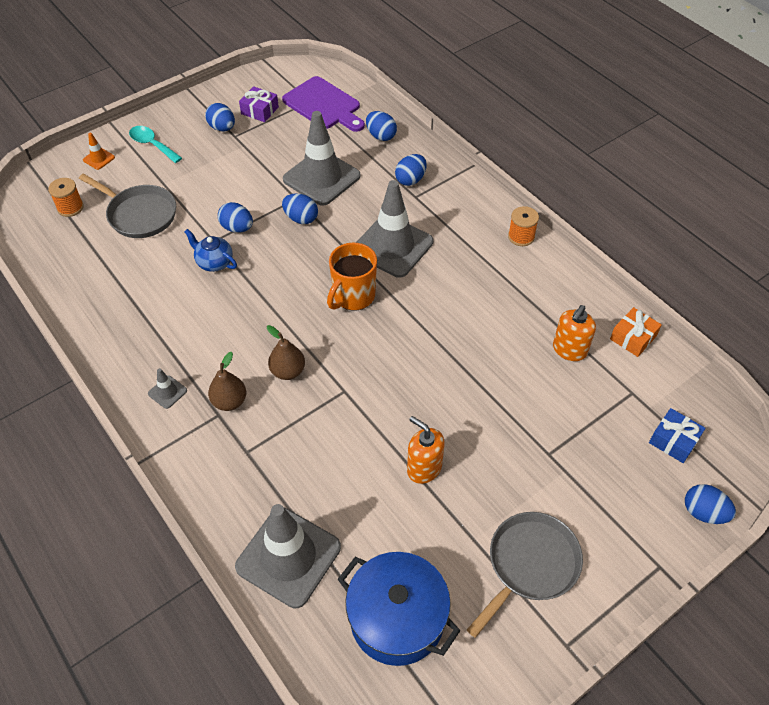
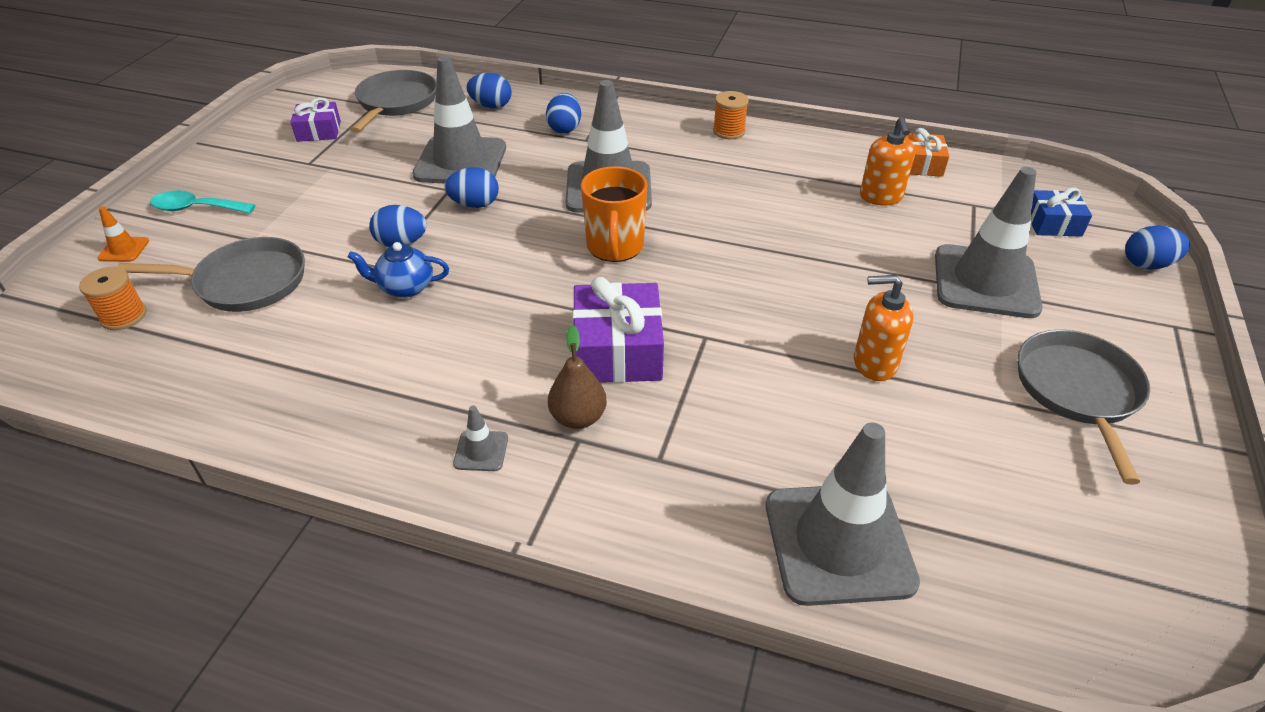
camera: 35 degrees left, 10 degrees down
blue egg [205,103,235,131] -> none
brown pear [267,325,305,380] -> purple gift [572,277,664,383]
purple cutting board [282,76,365,132] -> grey pan [350,70,436,133]
blue pot [338,552,461,666] -> none
none -> grey traffic cone [935,167,1043,318]

